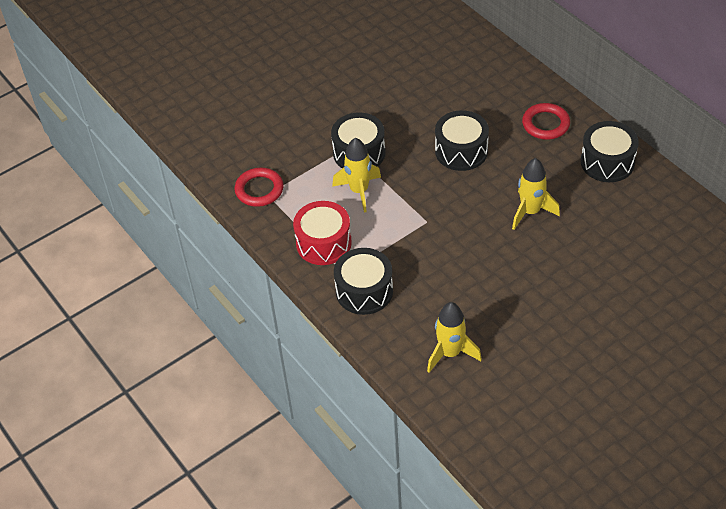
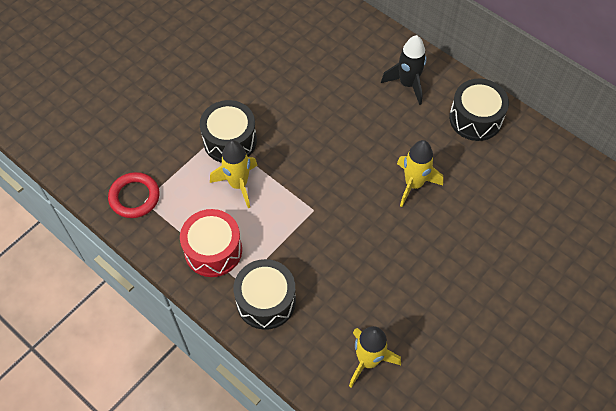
camera: 15 degrees left, 10 degrees up
black drum [435,110,489,171] -> none
red ring [522,103,570,140] -> black rocket [381,35,427,105]

